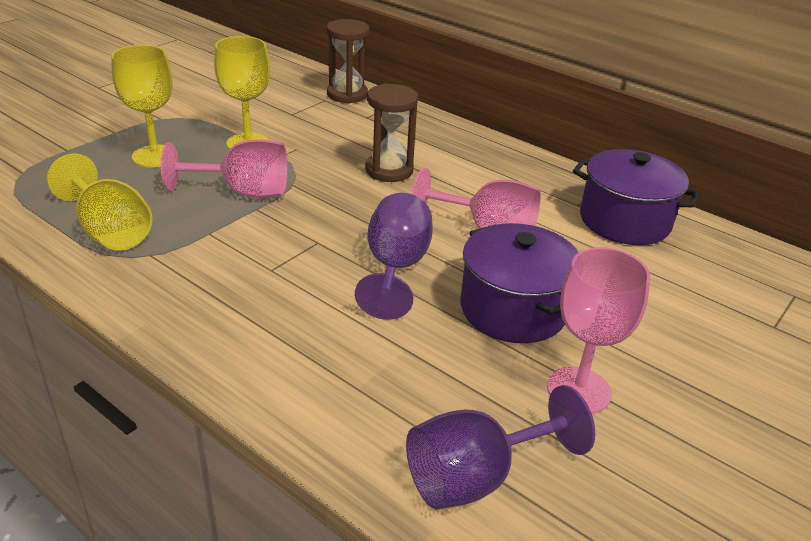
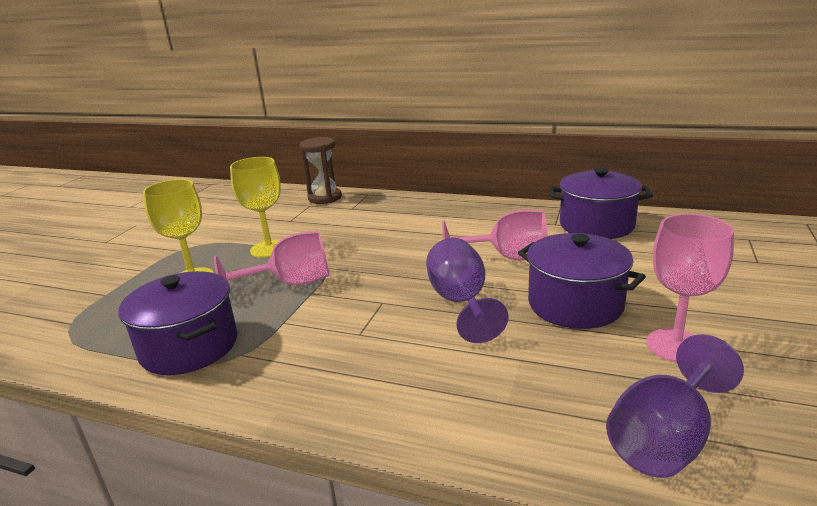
camera: 15 degrees left, 10 degrees down
yellow goblet [47,153,152,251] -> purple pot [118,271,238,375]
brown hourglass [365,83,418,182] -> none

